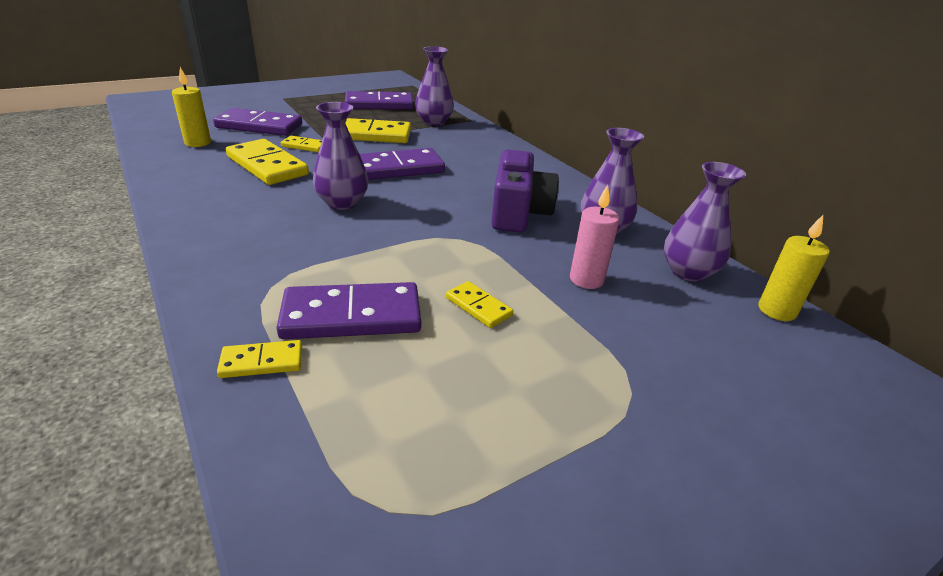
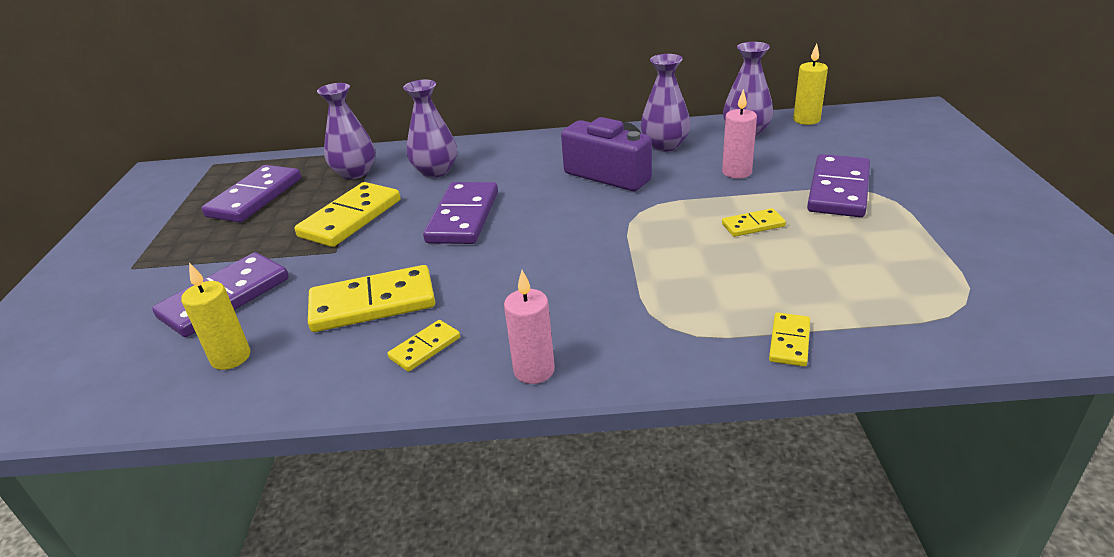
camera: 55 degrees left, 0 degrees up
purple domino [276,282,421,339] -> purple domino moved to [807,154,870,217]
yellow domino [281,136,322,152] -> yellow domino moved to [388,320,460,372]
purple vase [313,102,368,210] -> purple vase moved to [403,80,457,178]
none -> pink candle [504,270,555,384]

